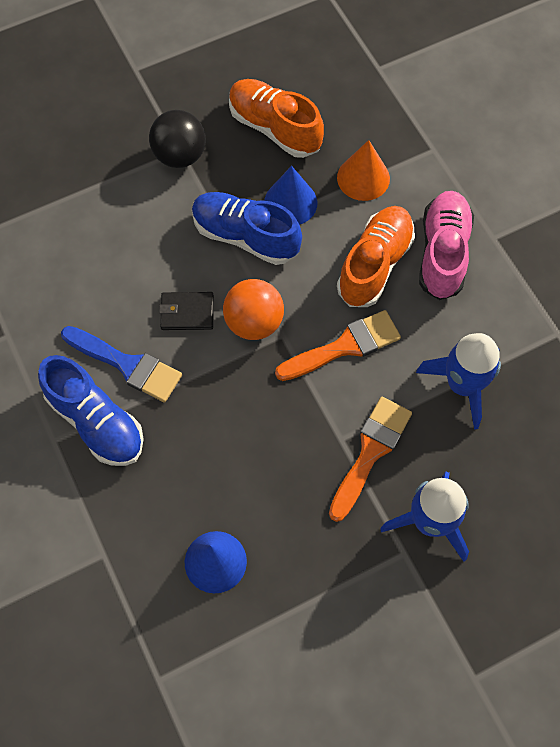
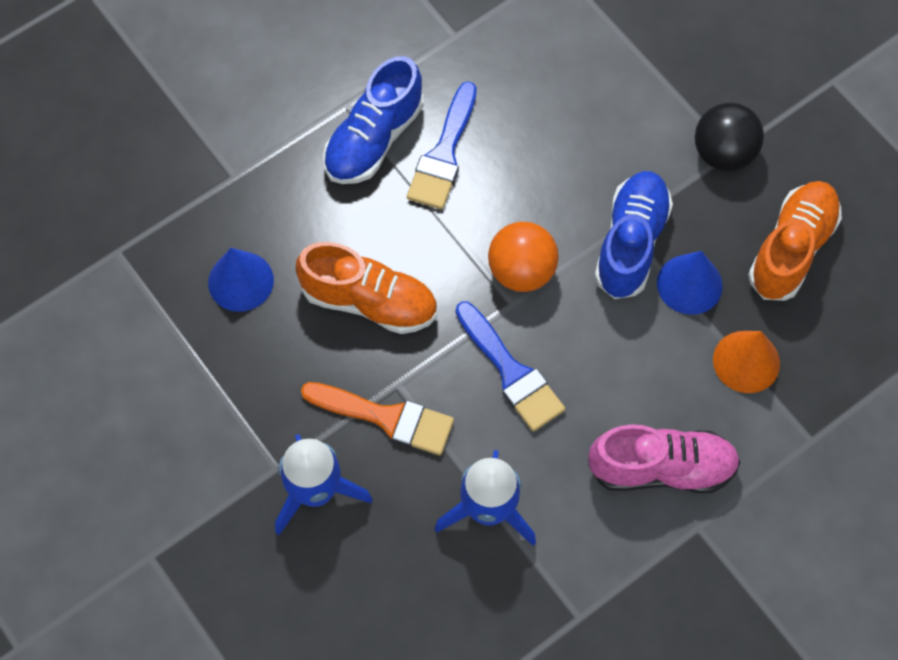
camera: 80 degrees right, 0 degrees up
black wallet [159,292,214,330] -> none
orange brush [275,310,401,381] -> blue brush [456,301,565,432]
orange shoe [337,206,415,307] -> orange shoe moved to [295,242,437,334]

